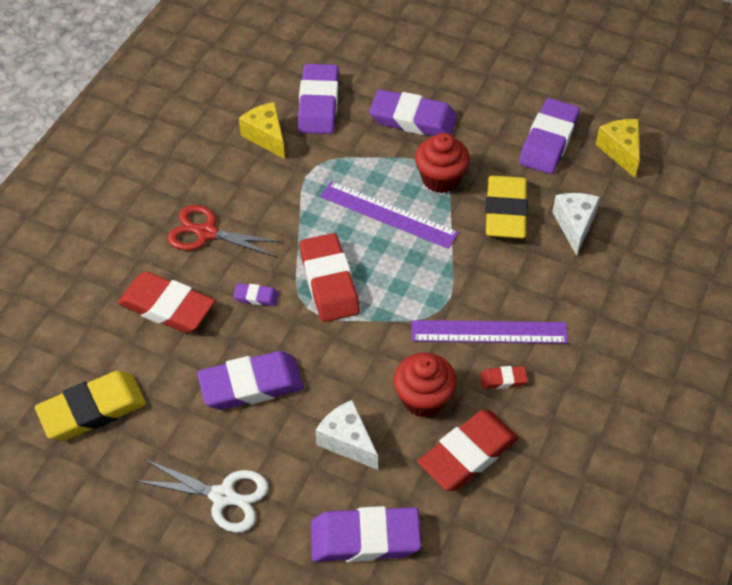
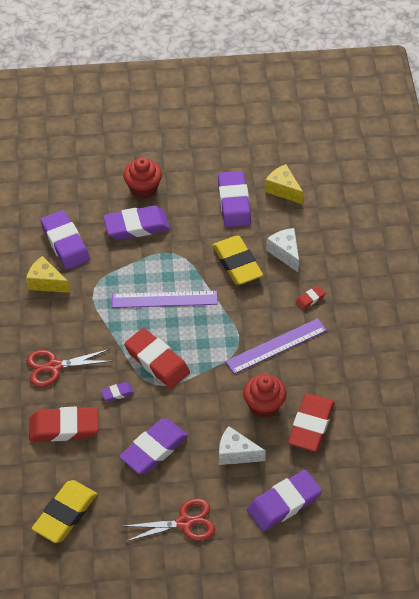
camera: 30 degrees left, 0 degrees up
white scissors [135,459,269,533] -> red scissors [124,498,215,542]
red cupcake [415,133,470,193] -> red cupcake moved to [123,157,162,199]
red eraser [480,366,528,389] -> red eraser moved to [295,285,326,310]

